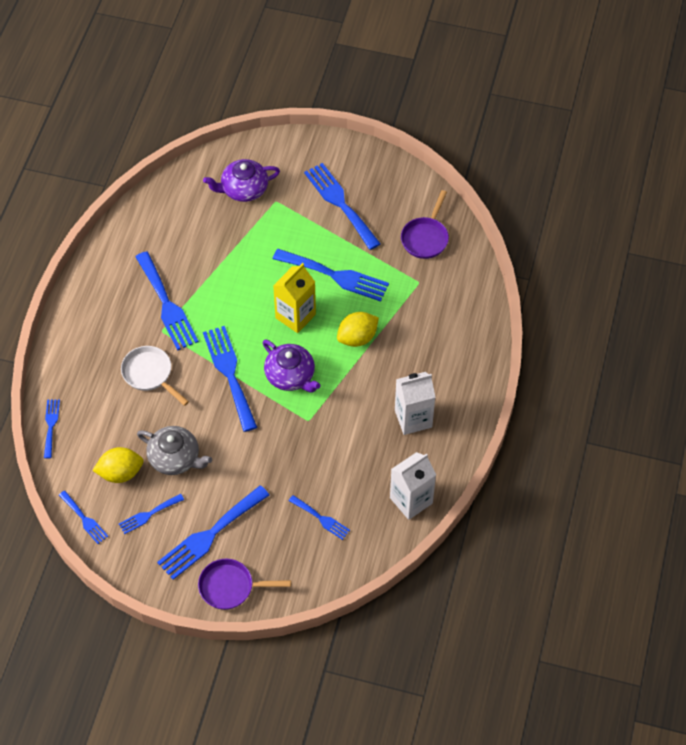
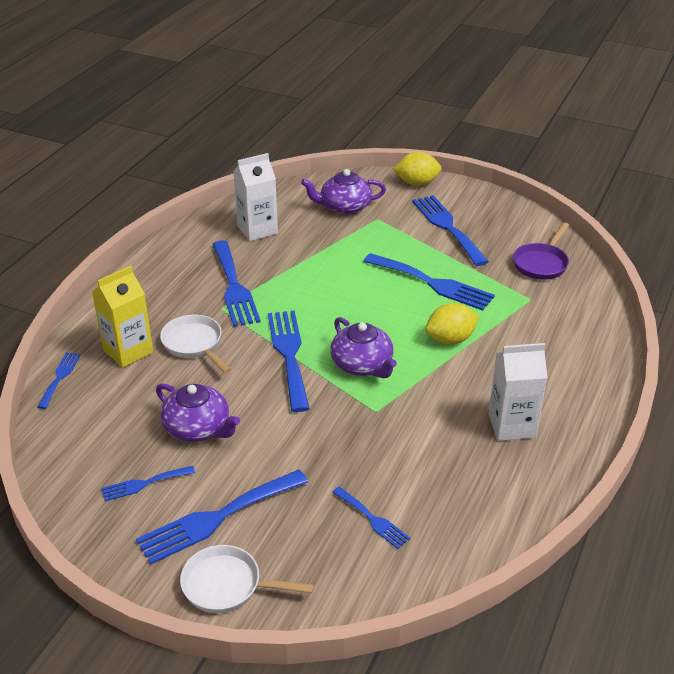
camera: 10 degrees right, 20 degrees down
blue fork [59,491,108,544] -> none
yellow lemon [92,447,144,483] -> yellow lemon moved to [393,152,441,186]
grey teapot [137,426,212,475] -> purple teapot [156,383,240,442]
purple pan [198,559,291,610] -> white pan [180,545,314,613]
yellow carton [273,263,316,333] -> yellow carton moved to [92,266,153,368]
white carton [390,452,436,520] -> white carton moved to [233,153,278,241]

